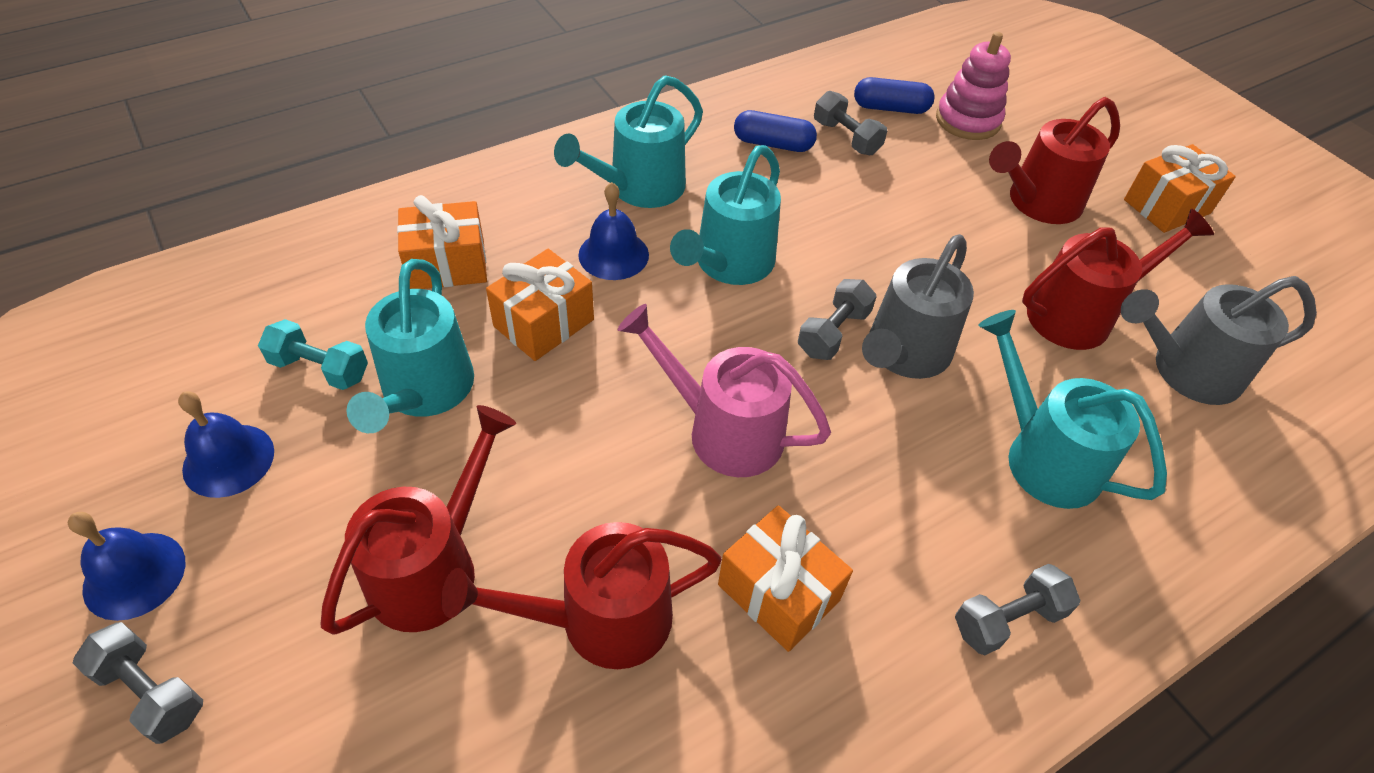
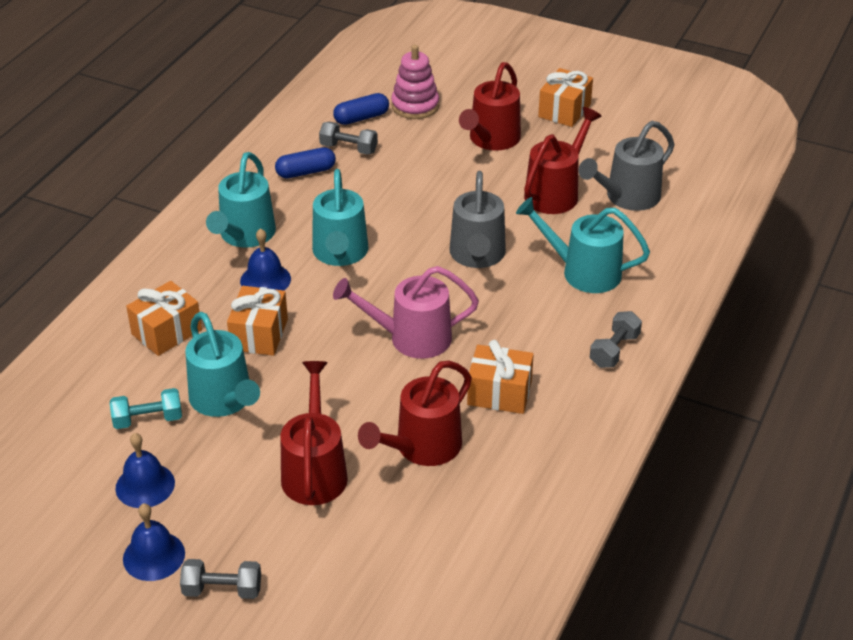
camera: 30 degrees left, 10 degrees down
grey dumbbell [798,279,877,360] -> none

